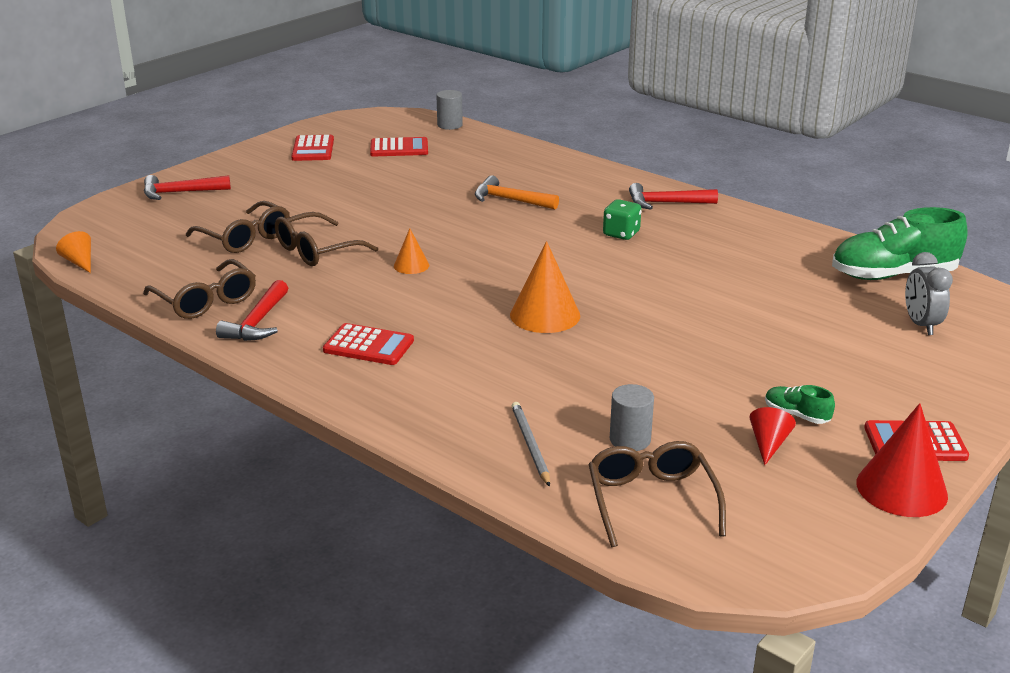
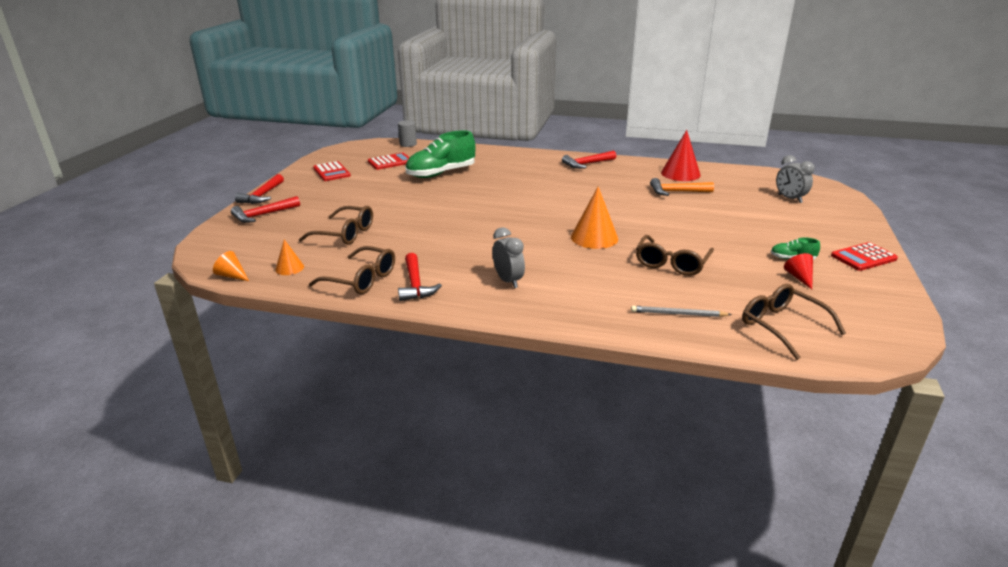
camera: 25 degrees left, 0 degrees up
brown glasses [275,212,378,266] -> brown glasses moved to [636,235,714,276]
red calculator [323,323,414,365] -> grey clock [492,227,525,288]
orange cone [394,228,429,274] -> orange cone moved to [275,240,304,275]
orange hammer [475,175,559,210] -> orange hammer moved to [650,178,714,196]
grey pencil [512,402,550,487] -> grey pencil turned 45 degrees counterclockwise [631,306,732,317]
green dice [603,199,641,240] -> none
grey cylinder [610,384,654,451] -> none
green shoe [832,207,968,280] -> green shoe moved to [405,131,476,178]
red cone [857,403,948,517] -> red cone moved to [661,130,701,181]
none -> red hammer [235,174,284,204]

